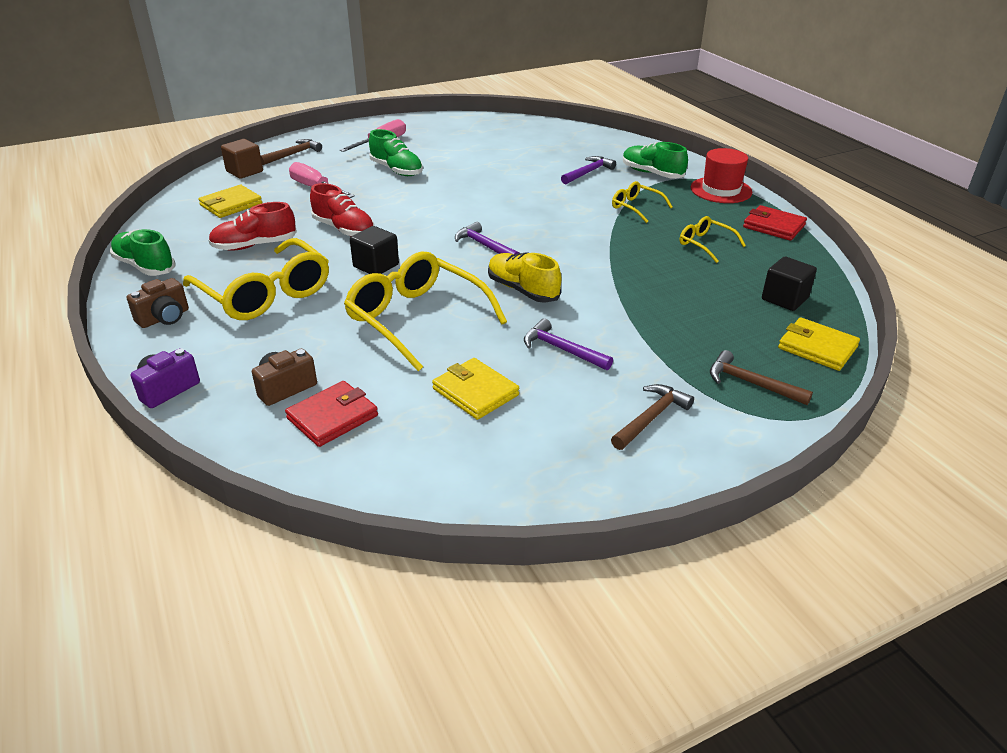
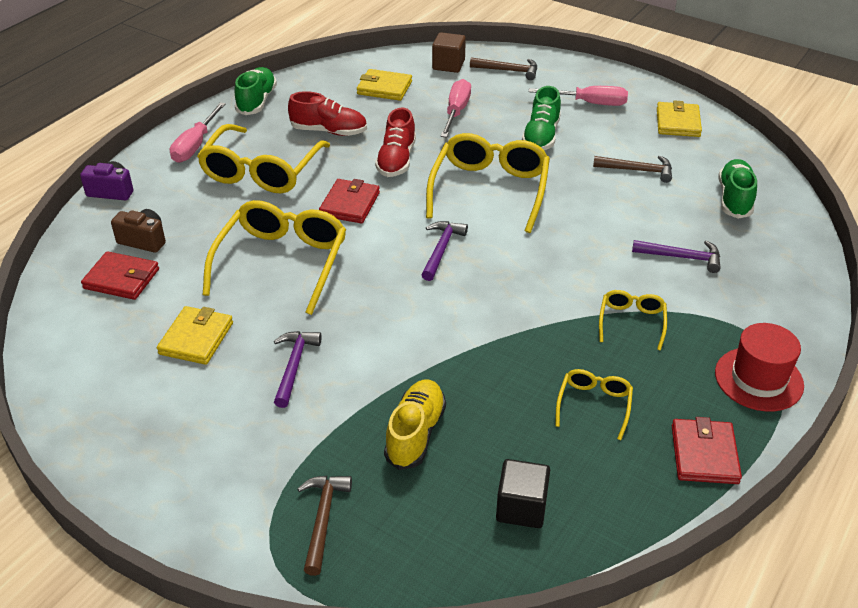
camera: 60 degrees right, 5 degrees up
brown camera [126,278,189,328] -> pink screwdriver [170,102,226,163]
red shoe [208,202,297,251] -> red shoe turned 150 degrees clockwise [288,91,367,136]
black cube [350,226,399,274] -> red wallet [319,179,380,224]
yellow shoe [488,252,561,303] -> yellow shoe moved to [384,380,446,470]
brown hammer [611,384,694,450] -> brown hammer moved to [593,155,672,183]
green shoe [623,142,688,179] -> green shoe moved to [718,159,757,219]
yellow wallet [778,317,860,371] -> yellow wallet moved to [657,100,702,137]
none -> yellow glasses [426,133,550,233]

